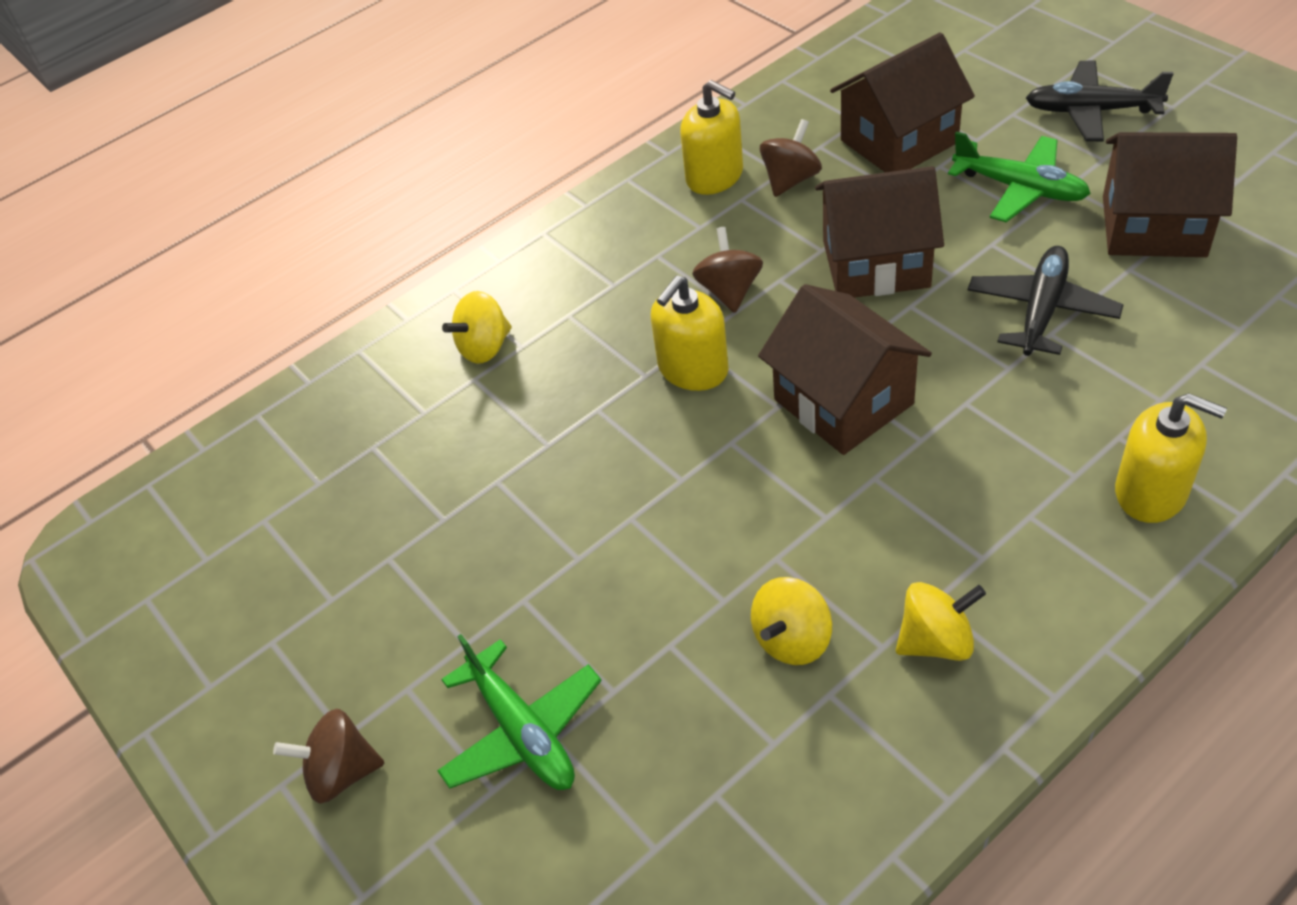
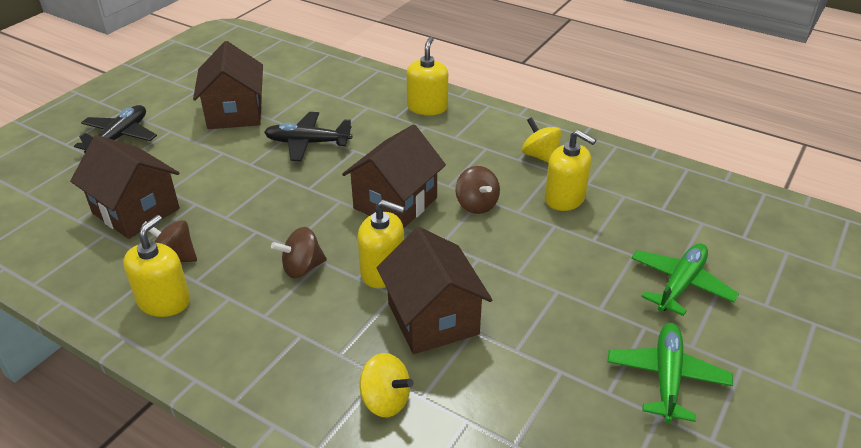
camera: 115 degrees left, 10 degrees down
brown spinning top [273,709,384,804] -> brown spinning top moved to [455,166,500,214]
yellow spinning top [751,577,832,665] -> yellow soap dispenser [545,130,596,211]
brown house [815,166,944,298] -> brown house moved to [377,227,492,354]
green plane [948,131,1091,222] -> green plane moved to [608,323,733,423]
black plane [1026,61,1174,141] -> black plane turned 150 degrees counterclockwise [74,105,157,153]

